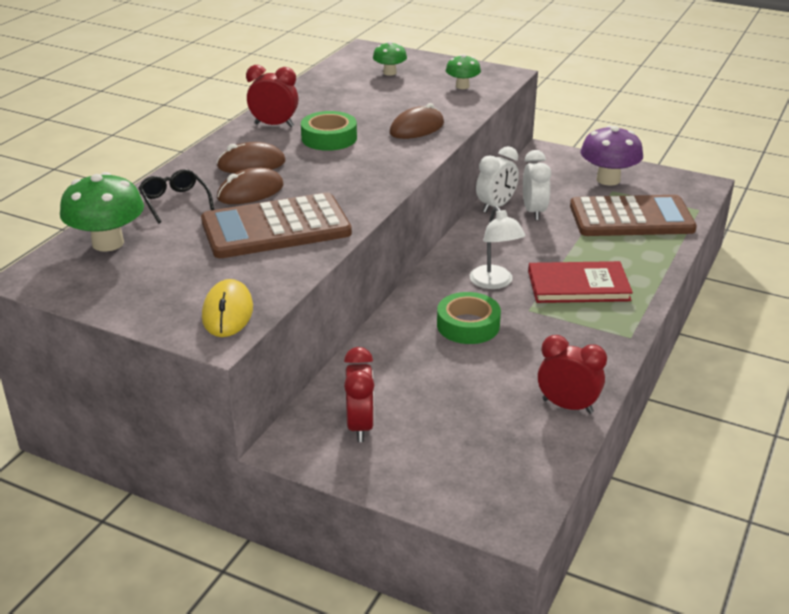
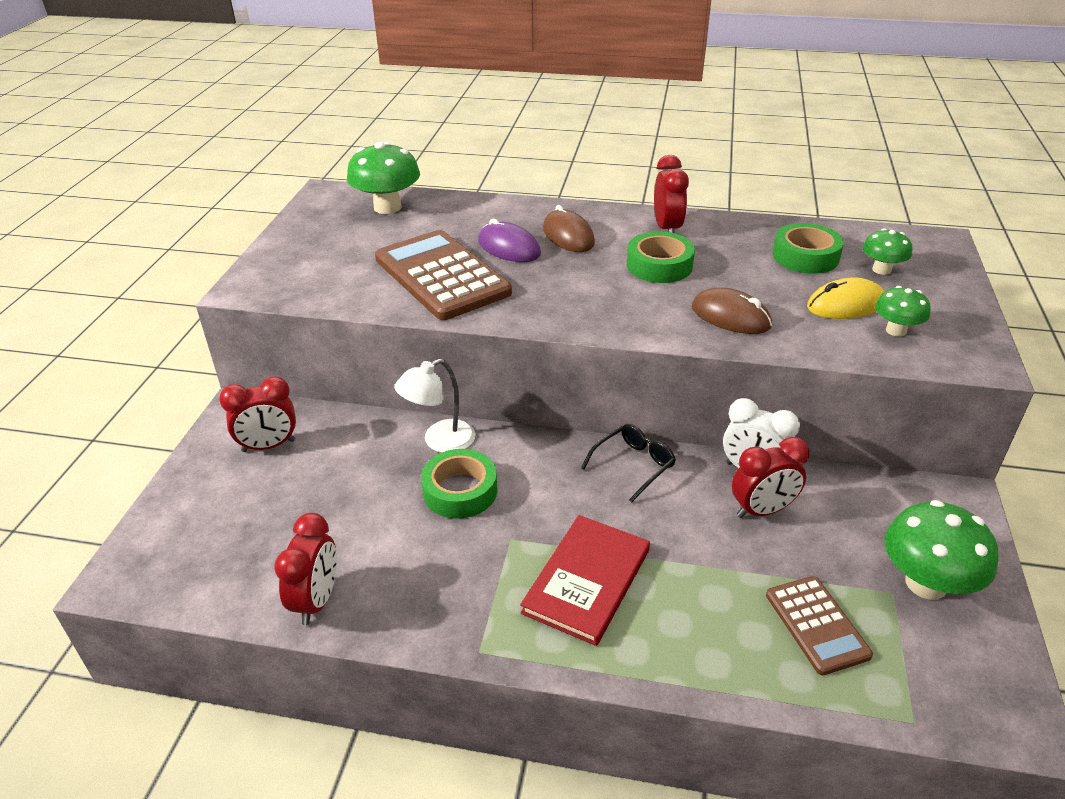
camera: 75 degrees right, 5 degrees up
black glasses [138,169,214,223] -> black glasses moved to [581,424,676,503]
yellow mouse [202,279,253,337] -> yellow mouse moved to [807,277,884,319]
brown mouse [217,167,284,204] -> purple mouse [478,219,541,262]
white lamp [470,206,526,289] -> white lamp moved to [394,359,476,453]
white clock [523,150,551,220] -> red clock [732,437,810,518]
red book [528,261,633,303] -> red book turned 45 degrees clockwise [520,515,650,646]
brown calculator [570,195,697,236] -> brown calculator [766,576,873,675], size x0.56
purple mushroom [580,125,643,186] -> green mushroom [885,500,999,600]
none -> green tape [773,223,844,274]

